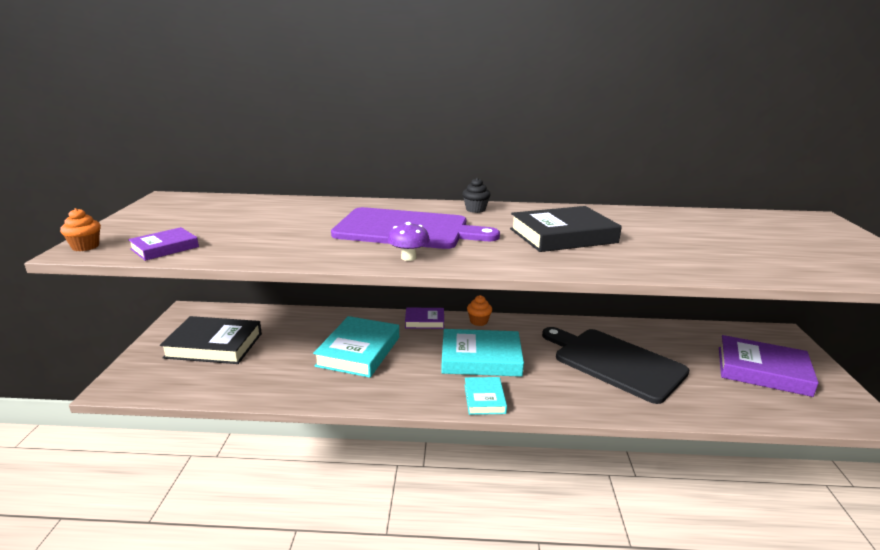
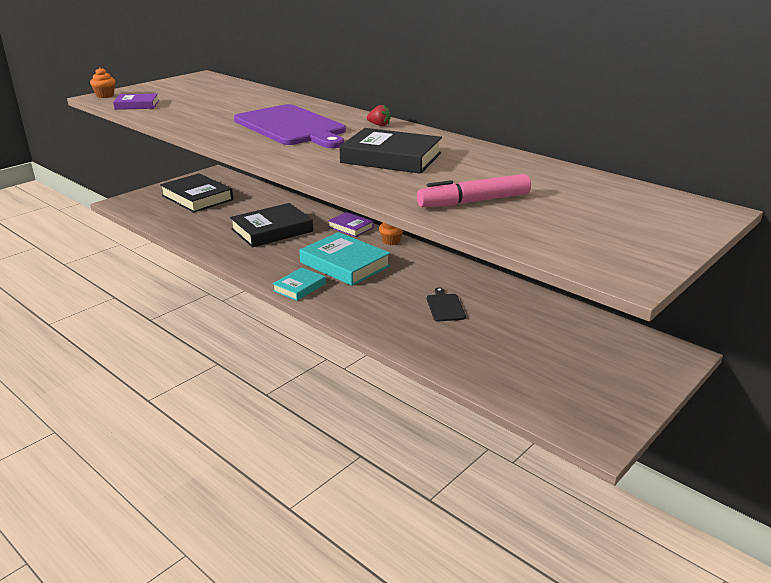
camera: 40 degrees right, 5 degrees up
turquoise book [313,316,399,378] -> black book [230,203,313,248]
purple mushroom [388,222,430,261] -> none
black cupcake [462,178,491,213] -> red strawberry [367,105,391,126]
black cutting board [542,327,689,404] -> black cutting board [427,287,466,321], size x0.41
purple book [719,335,819,397] -> none
none -> pink marker [417,174,531,207]

